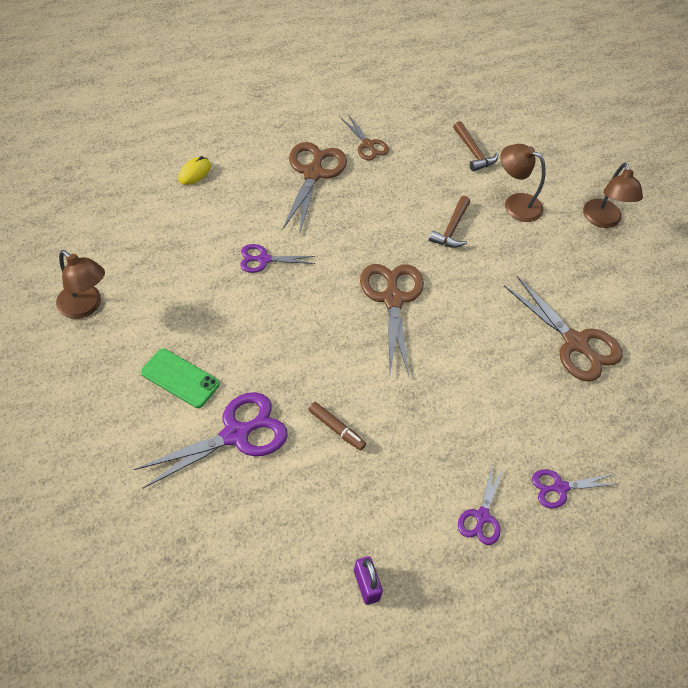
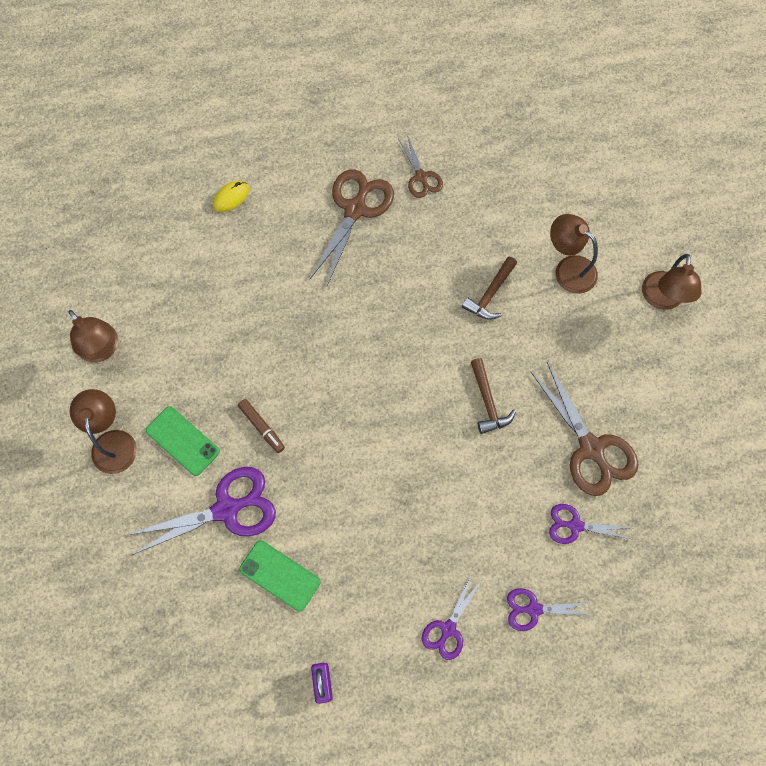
camera: 15 degrees right, 15 degrees up
purple scissors [240,244,315,273] -> purple scissors moved to [549,504,631,544]
brown marker [308,402,366,451] -> brown marker moved to [238,399,285,453]
brown scissors [360,264,424,375] -> none
brown hammer [453,121,498,171] -> brown hammer moved to [471,358,516,434]
none -> brown lamp [69,389,137,474]
none -> green phone [239,540,321,611]

